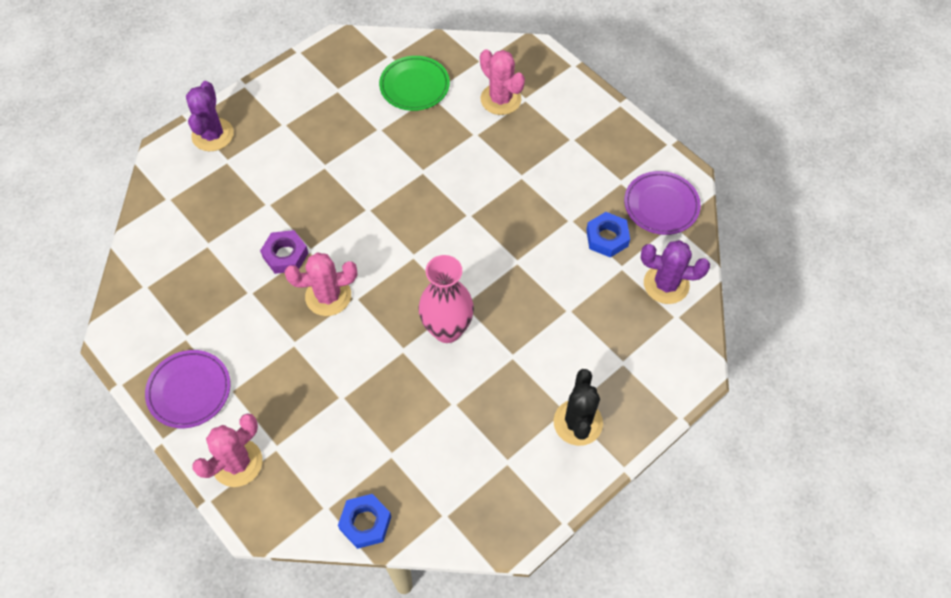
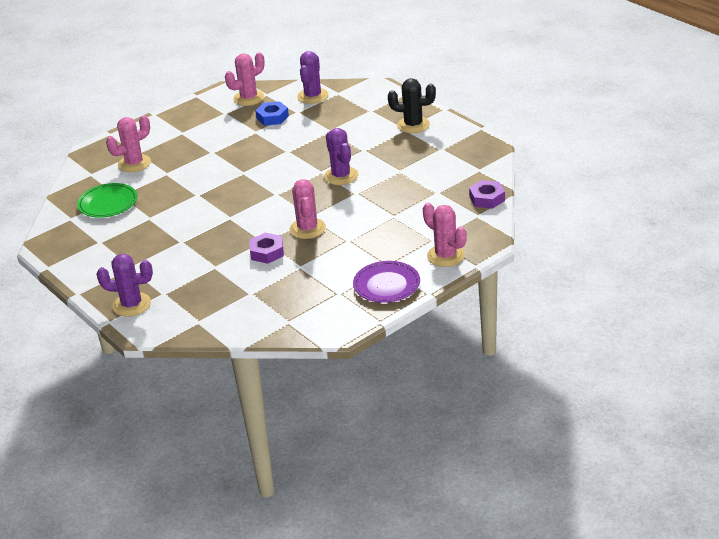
camera: 85 degrees left, 25 degrees down
blue nut [338,494,391,549] -> purple nut [469,180,505,209]
pink vase [418,255,474,343] -> purple cactus [324,128,358,185]
purple plate [624,171,701,235] -> pink cactus [225,52,265,106]

